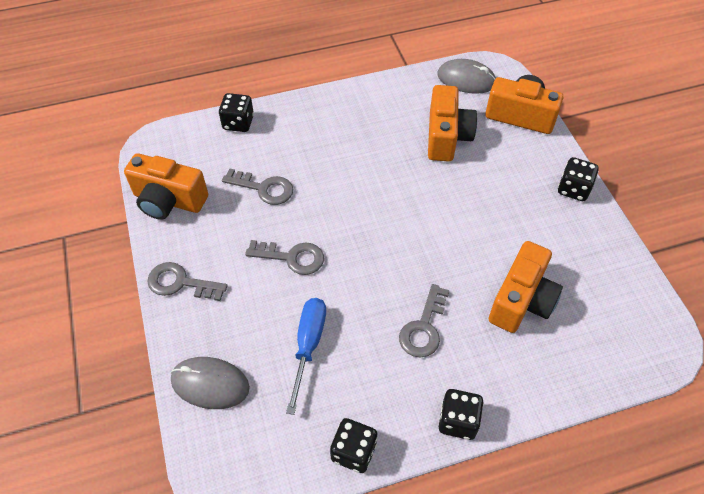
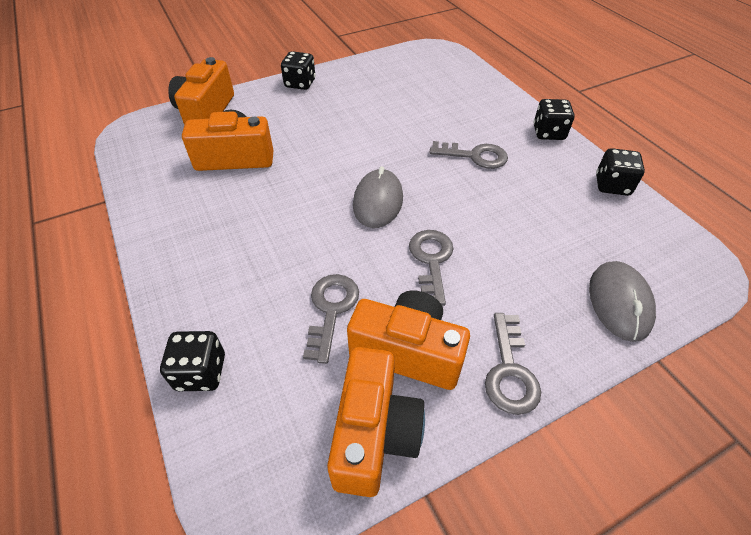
camera: 100 degrees left, 5 degrees down
blue screwdriver [286,298,326,415] -> none
grey mouse [437,59,496,94] -> grey mouse moved to [353,166,403,228]
orange camera [489,241,563,333] -> orange camera moved to [347,291,470,390]

